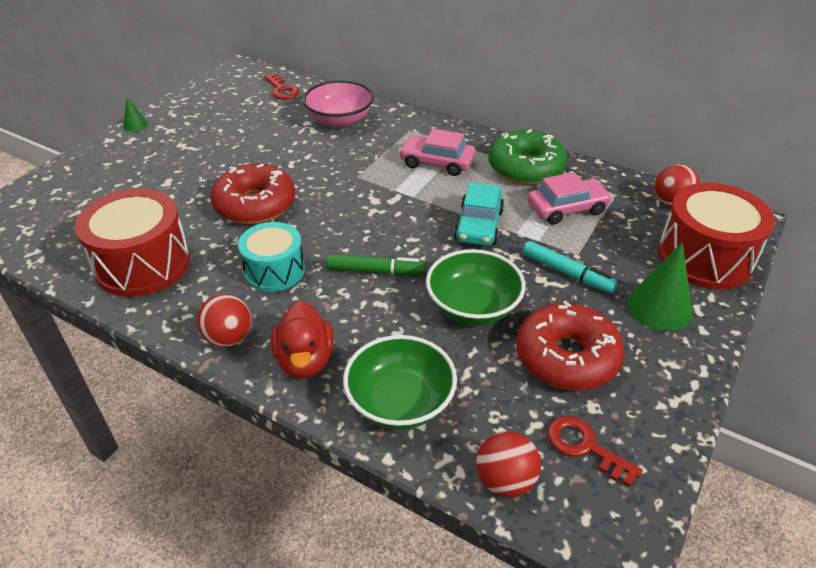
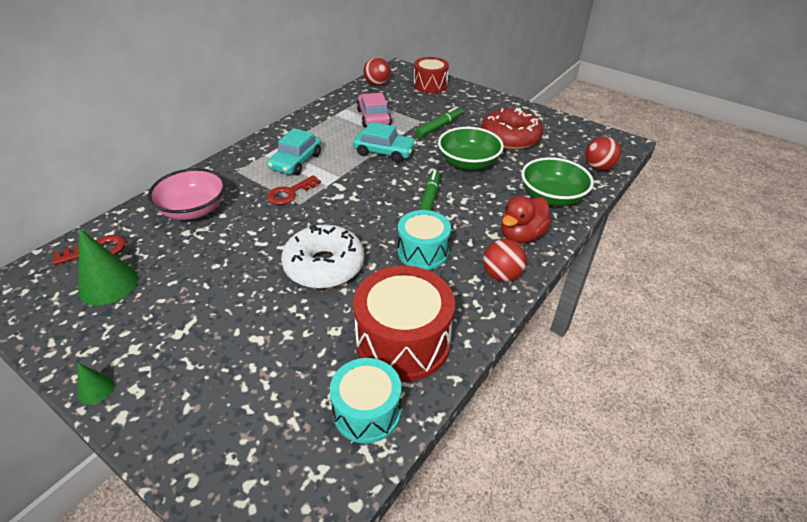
camera: 85 degrees left, 0 degrees up
red donut [211,163,295,224] -> white donut [281,225,364,289]
red duck [271,301,334,378] -> red duck turned 135 degrees clockwise [501,196,552,243]
pink car [399,129,476,176] -> turquoise car [267,128,321,175]
green donut [488,129,567,185] -> none
turquoise marker [523,241,618,293] -> green marker [415,106,462,138]
red key [547,416,643,487] -> red key moved to [267,175,321,205]
green cone [627,242,692,331] -> green cone moved to [78,228,138,306]
red drum [658,183,775,289] -> red drum [413,57,449,93], size x0.64
none -> turquoise drum [330,358,401,444]

